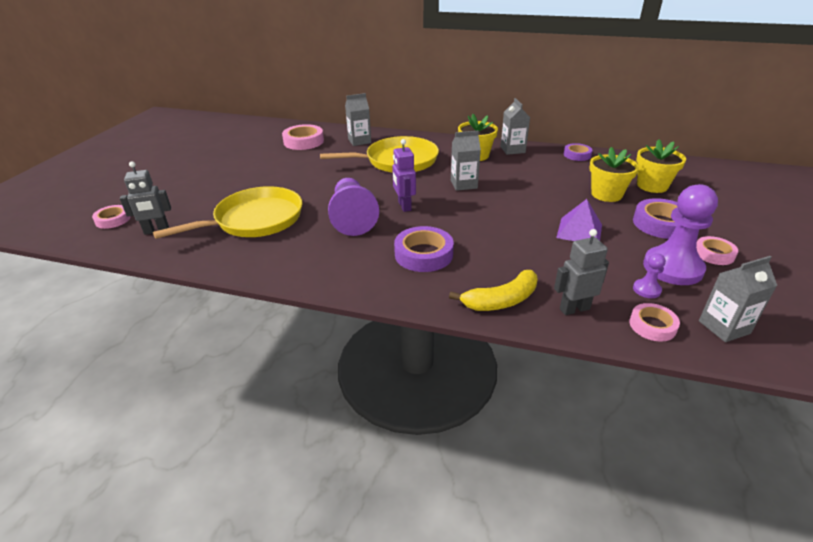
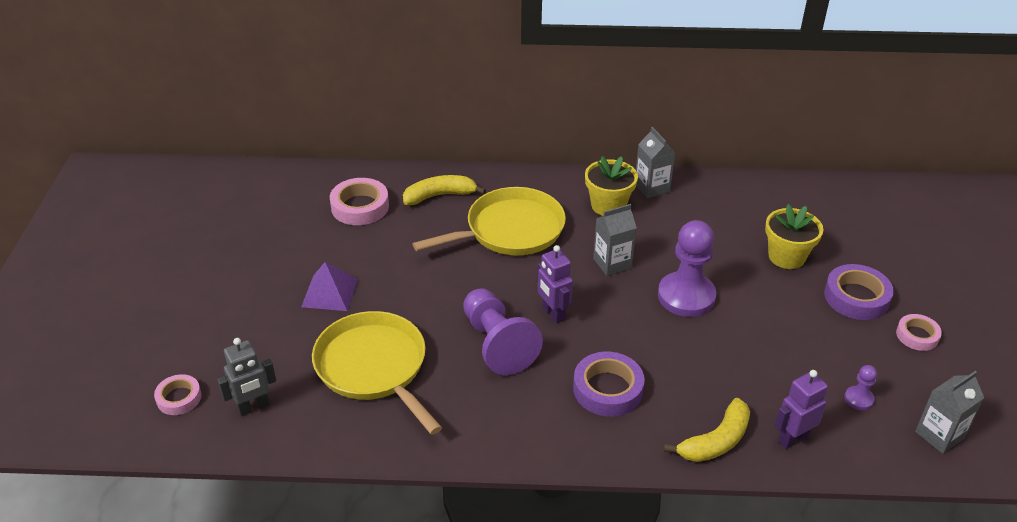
camera: 15 degrees left, 5 degrees up
yellow pan [153,186,302,239] -> yellow pan turned 75 degrees counterclockwise [312,311,442,435]
grey carton [345,93,371,146] -> yellow banana [403,175,486,205]
grey robot [554,229,609,315] -> purple robot [775,370,828,449]
purple pyramid [556,199,602,241] -> purple pyramid moved to [301,262,358,311]
purple tape [564,143,593,161] -> none
pink tape [629,303,680,342] -> none
yellow flower pot [636,139,686,193] -> none
purple pawn [643,184,718,285] -> purple pawn moved to [658,220,716,317]

